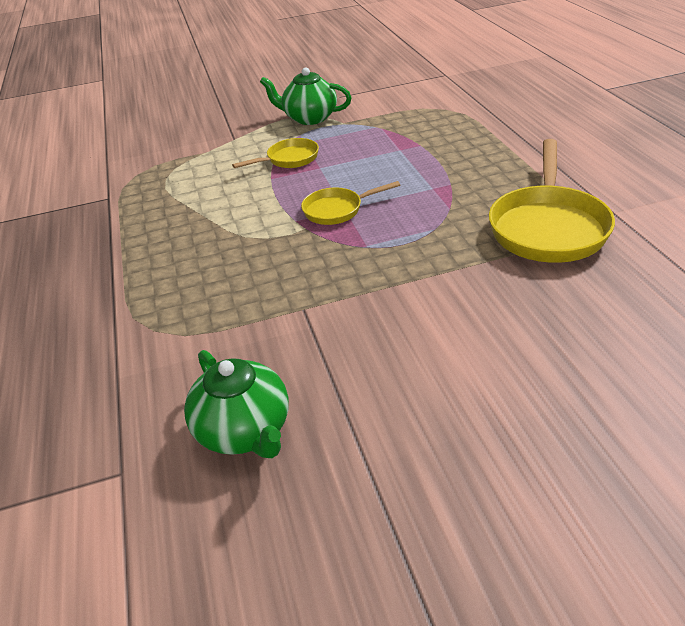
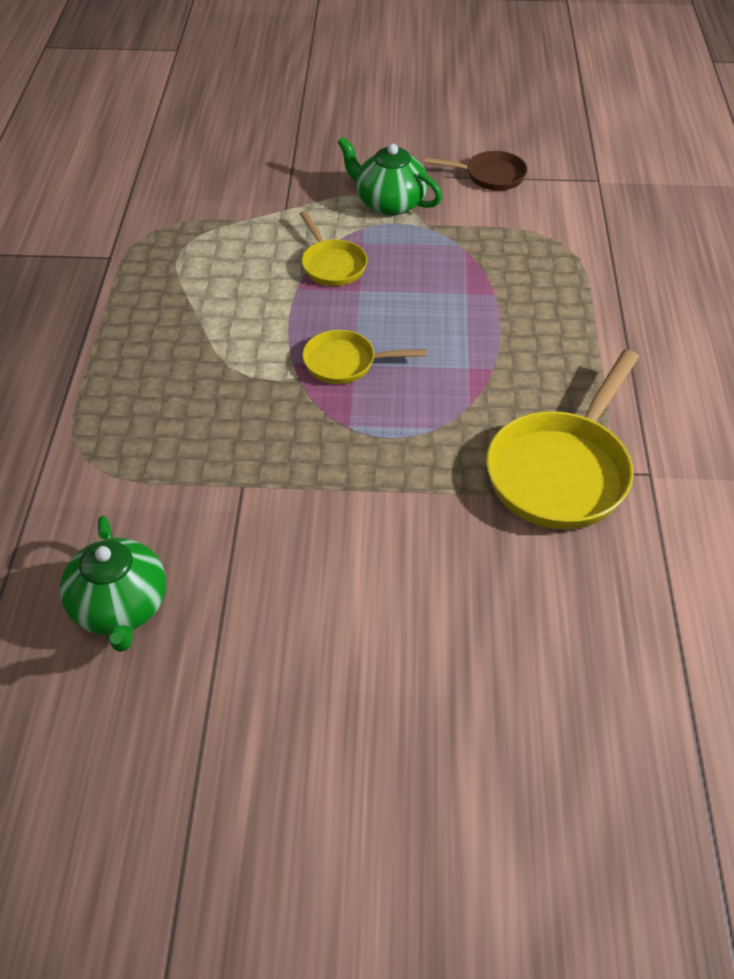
camera: 15 degrees right, 10 degrees up
yellow pan [232,138,319,168] -> yellow pan turned 75 degrees clockwise [300,211,367,286]
none -> brown pan [424,151,528,191]

